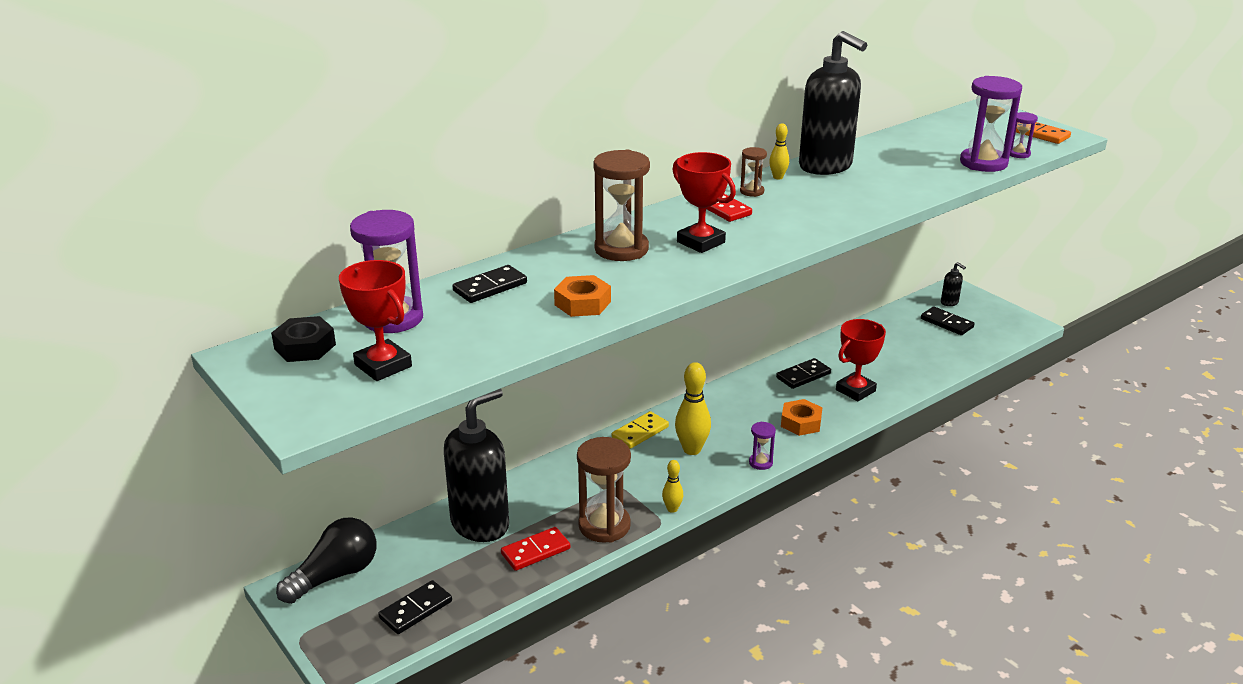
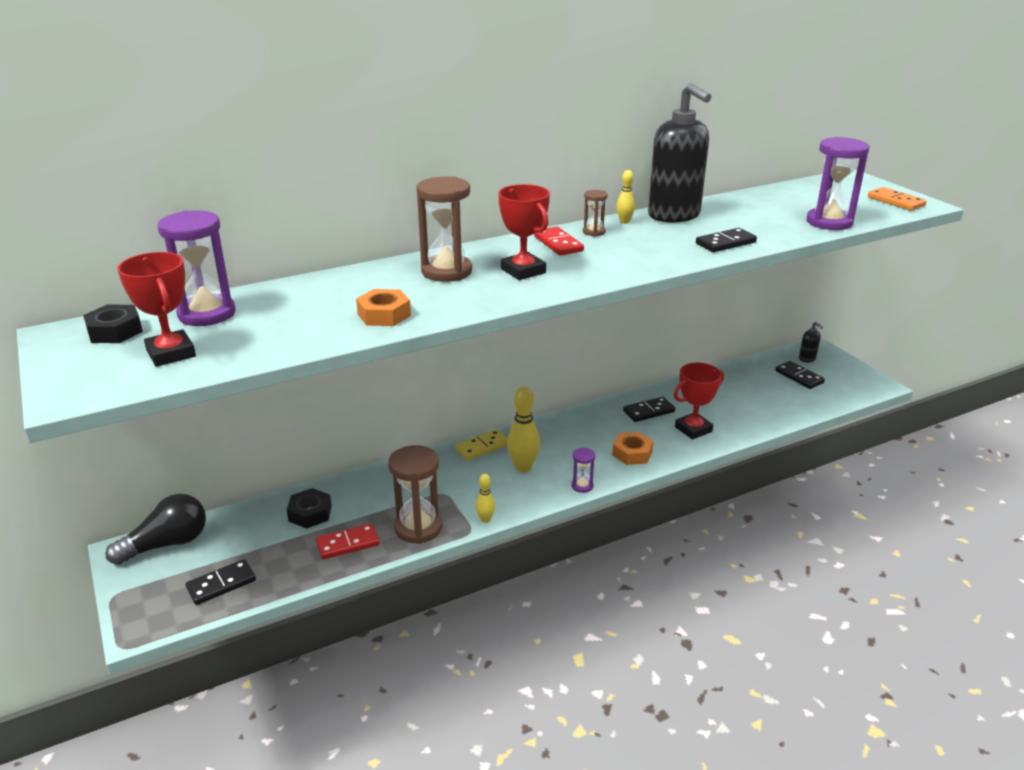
camera: 10 degrees right, 0 degrees up
black soap dispenser [444,389,509,542] -> black nut [287,488,332,529]
black domino [453,265,527,303] -> black domino moved to [696,228,757,252]
purple hourglass [1010,112,1038,158] -> none

